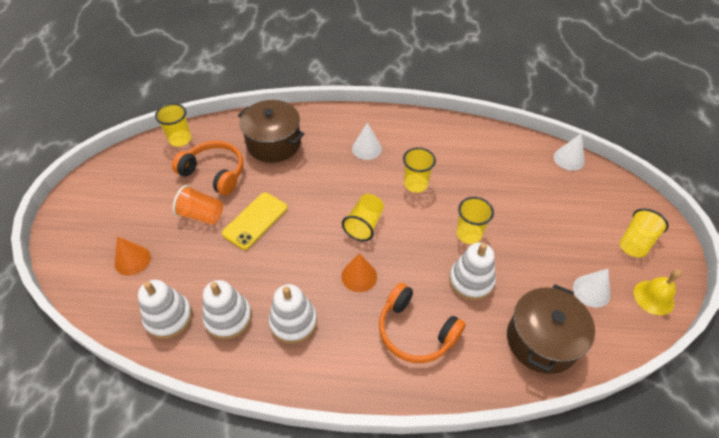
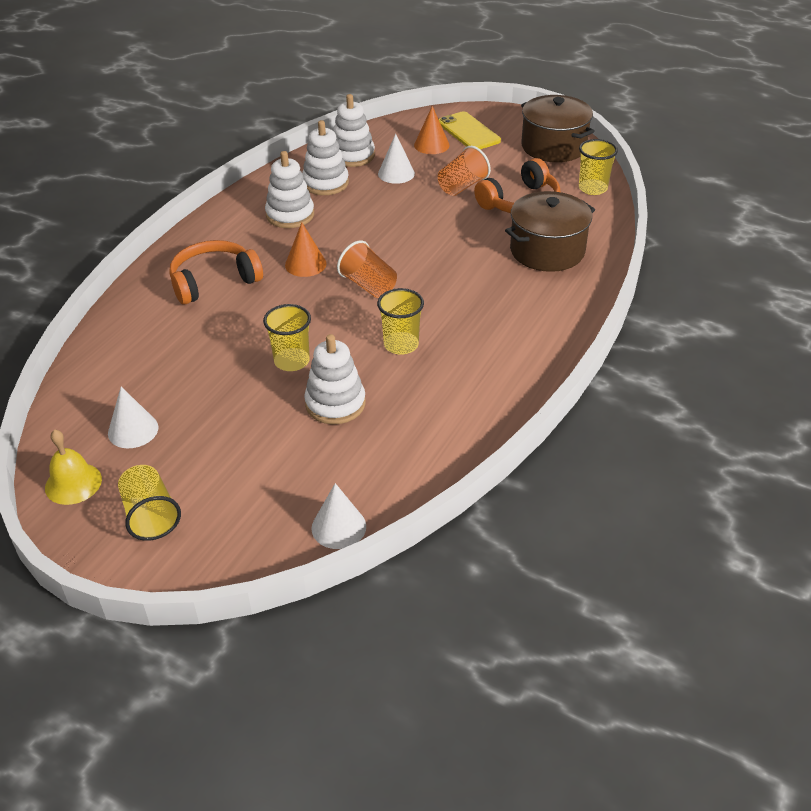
camera: 115 degrees right, 10 degrees down
yellow phone [222,192,287,250] -> yellow phone moved to [439,111,501,149]
yellow cup [342,194,384,241] -> orange cup [337,240,397,298]
white cone [352,122,382,160] -> white cone moved to [378,134,415,184]
white stacking toy [449,243,496,301] -> white stacking toy moved to [304,334,366,424]
brown pot [507,284,595,374] -> brown pot moved to [521,95,594,162]

